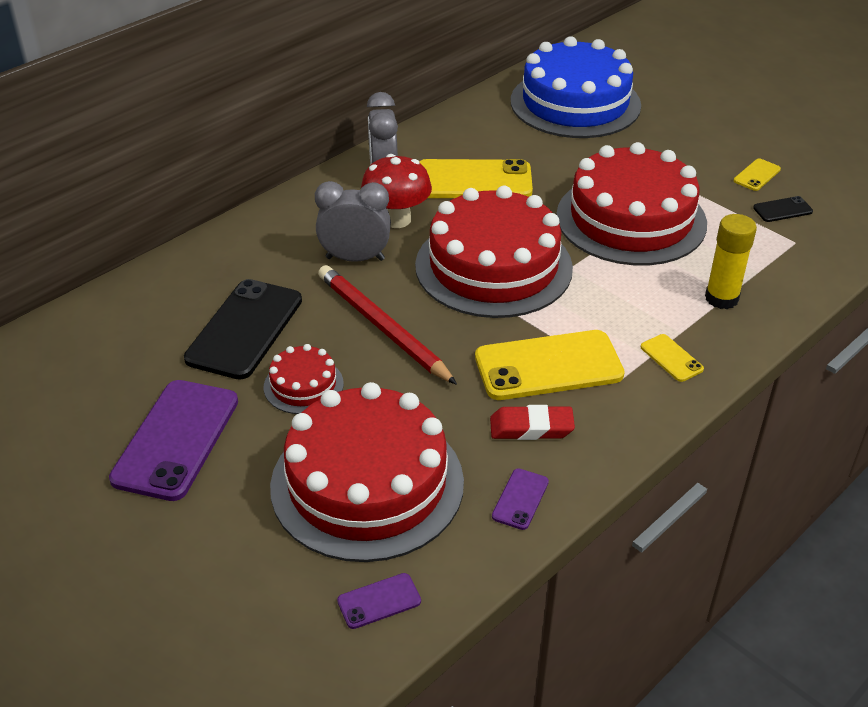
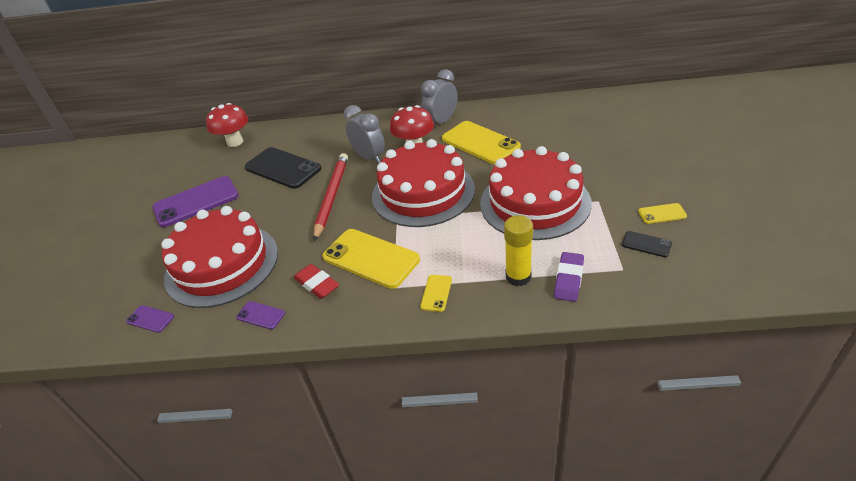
camera: 50 degrees right, 0 degrees up
black phone [184,279,302,380] -> black phone turned 60 degrees clockwise [245,147,321,189]
red cake [264,344,344,414] -> none
purple phone [492,468,549,530] -> purple phone turned 45 degrees clockwise [236,301,285,330]
blue cake [511,36,641,138] -> none
none -> red mushroom [206,103,248,147]
none -> purple eraser [554,252,584,302]

